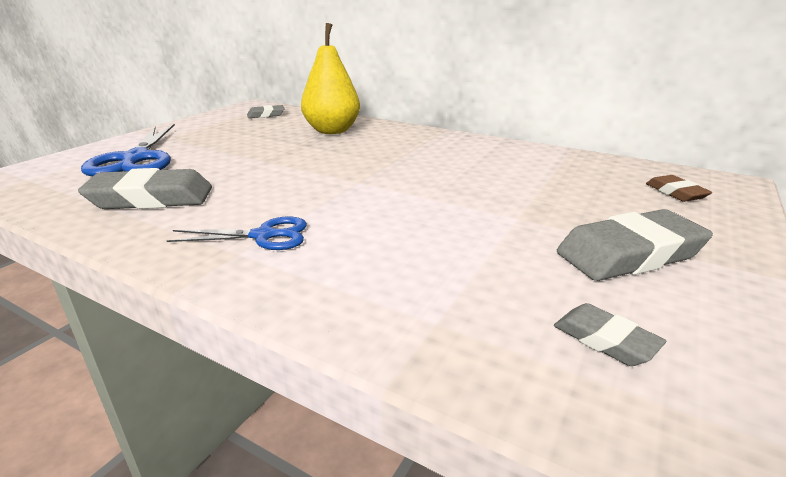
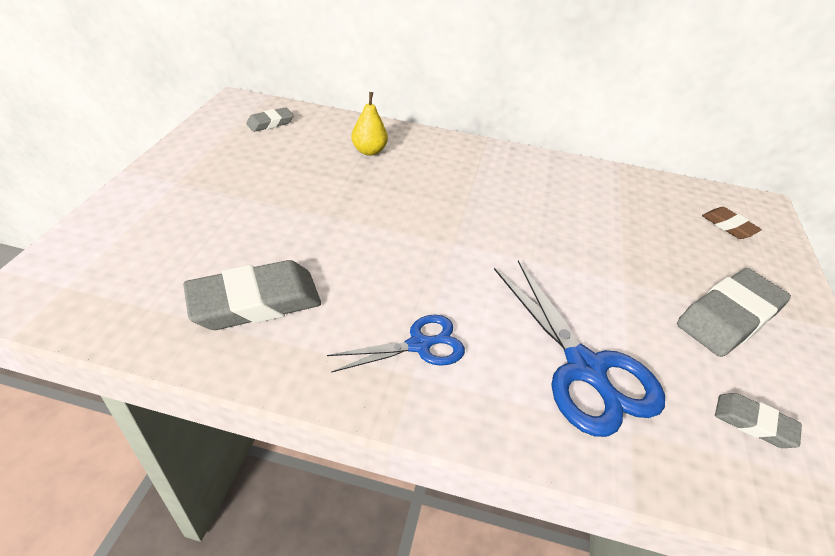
camera: 20 degrees left, 15 degrees up
blue scissors [81,124,175,176] -> blue scissors moved to [494,260,665,437]
yellow pear [301,23,360,134] -> yellow pear [351,92,388,156], size x0.55

